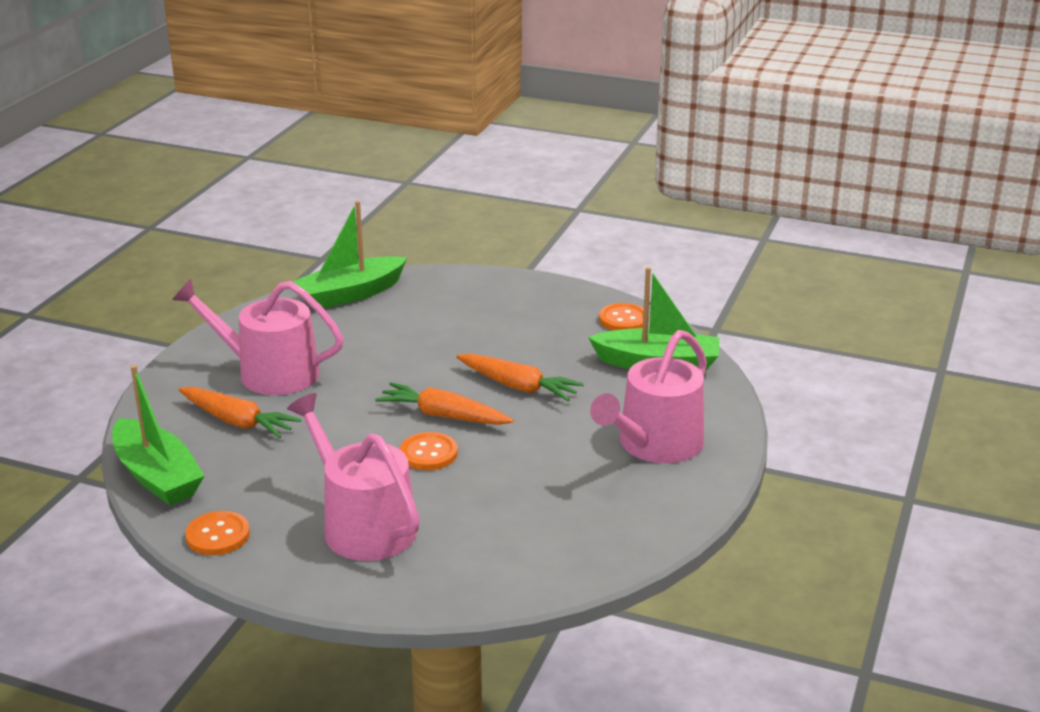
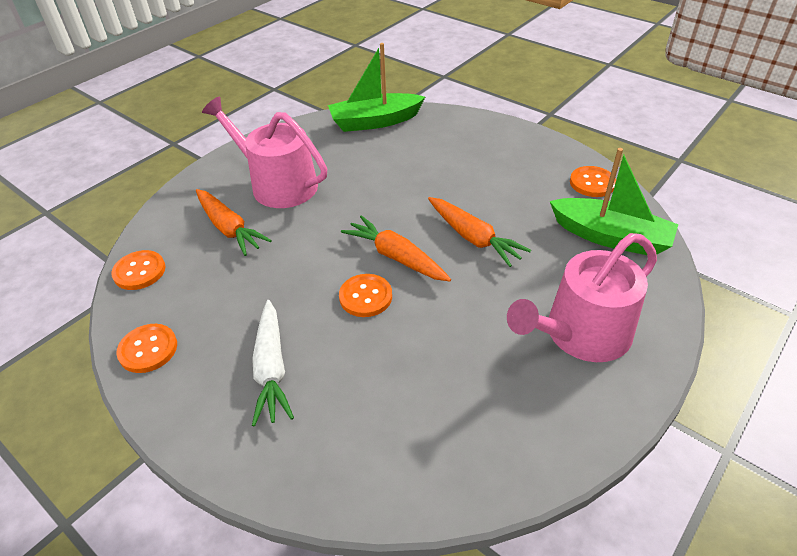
camera: 20 degrees right, 15 degrees up
green boat [112,365,204,505] -> orange button [111,250,166,290]
pink watering can [287,393,420,561] -> white carrot [252,300,294,427]

